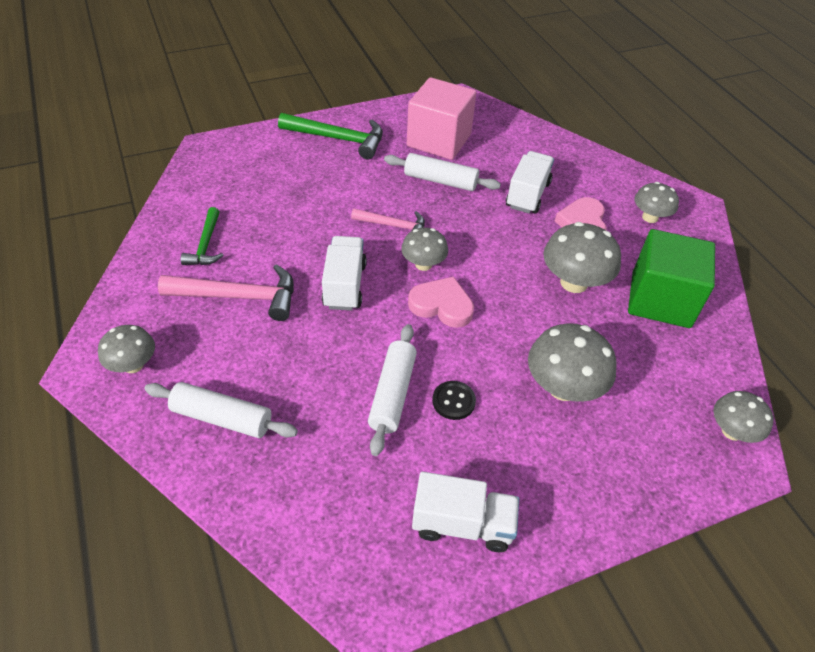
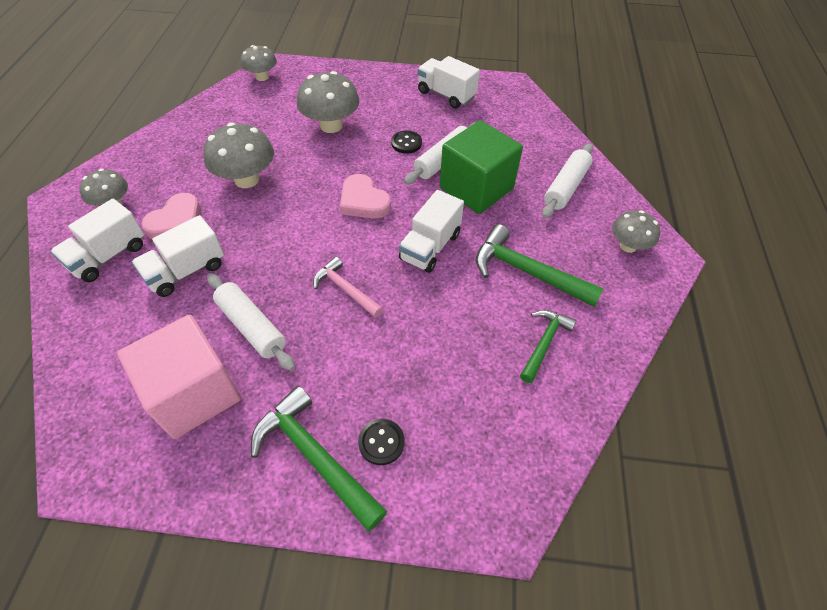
camera: 150 degrees left, 5 degrees up
white rolling pin [144,382,298,438] -> white rolling pin turned 75 degrees clockwise [542,143,593,218]
pink hammer [158,264,294,321] -> green hammer [476,224,604,307]
grey mushroom [401,227,448,271] -> none
green cube [628,229,715,328] -> green cube moved to [440,120,523,214]
none -> white truck [50,199,144,282]
none -> black button [358,419,404,465]

